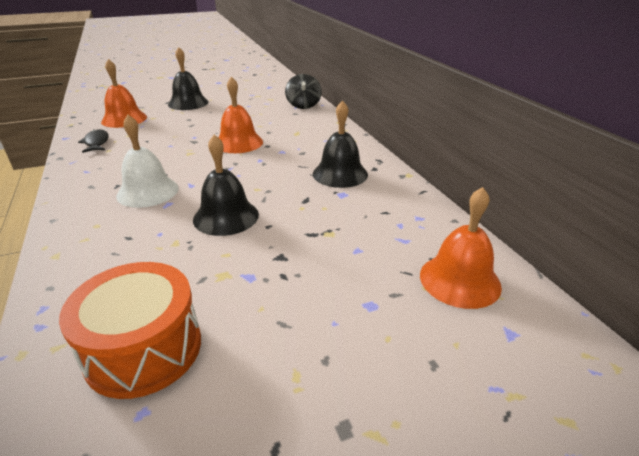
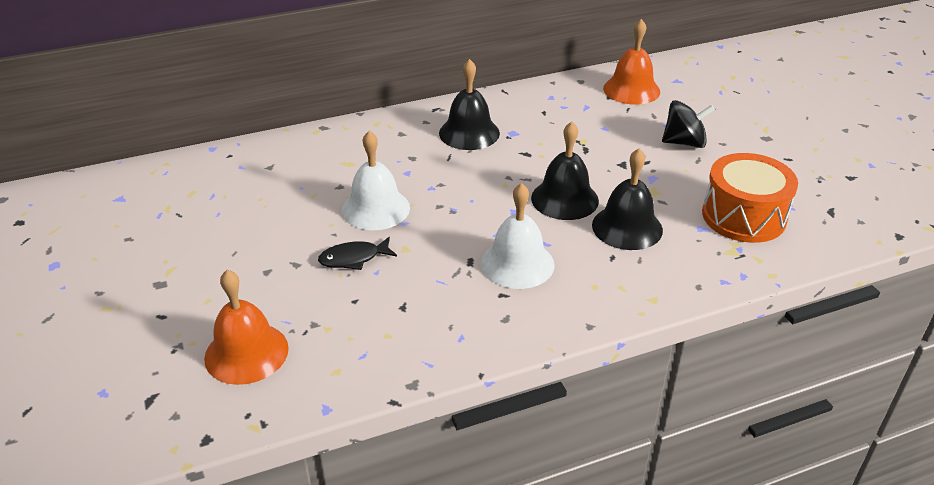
camera: 90 degrees left, 5 degrees up
black fish [78,129,109,153] -> black fish moved to [318,237,397,270]
black bell [168,47,209,110] -> black bell moved to [592,148,663,250]
orange bell [218,77,263,153] -> white bell [342,131,410,230]
black spinning top [285,74,322,109] -> black spinning top moved to [662,100,715,148]

